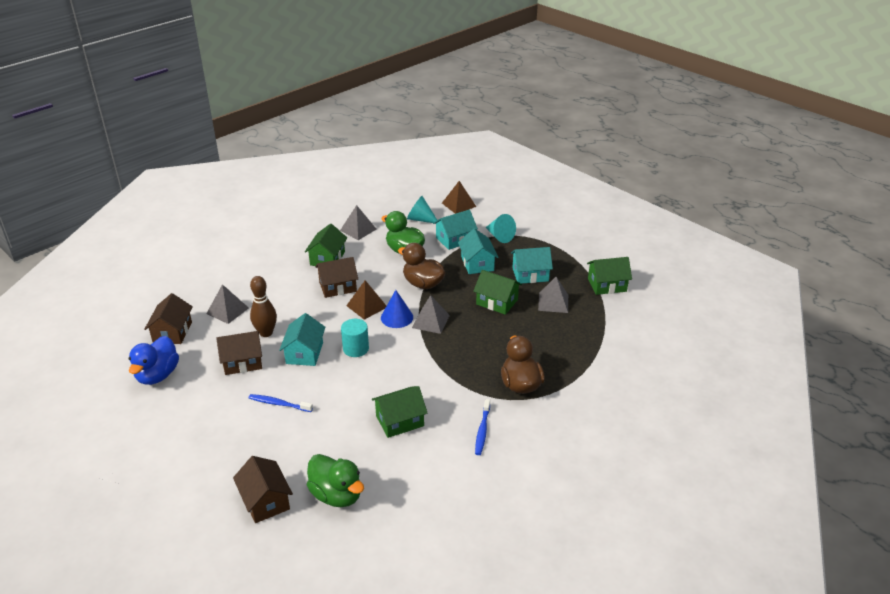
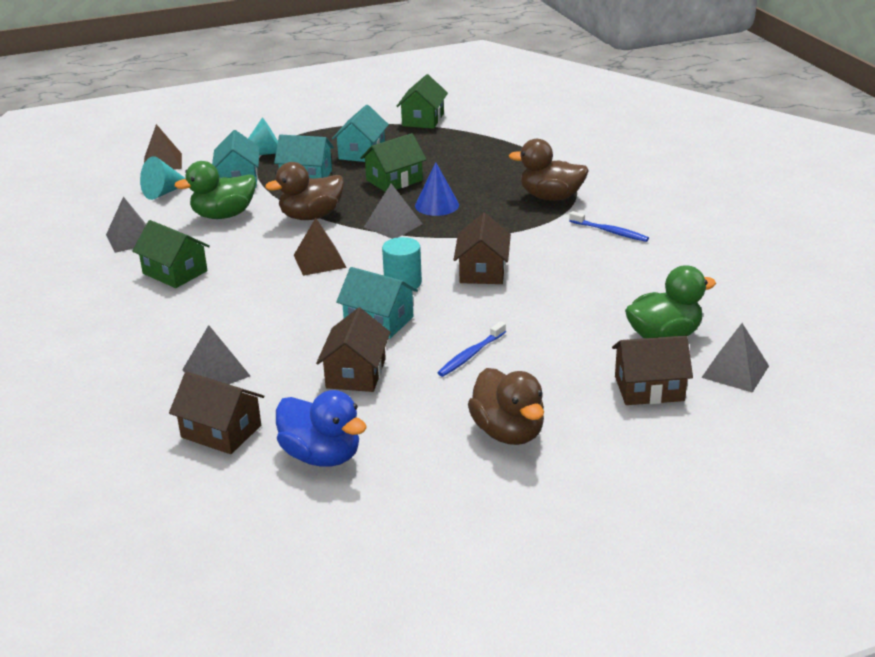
camera: 65 degrees left, 5 degrees down
brown bowling pin [250,276,277,337] -> none
brown house [316,257,358,298] -> brown house moved to [454,213,511,284]
green house [372,386,427,438] -> none
blue cone [381,290,413,328] -> blue cone moved to [415,162,459,216]
grey pyramid [538,277,568,313] -> grey pyramid moved to [701,323,769,393]
none -> brown duck [468,368,544,445]

